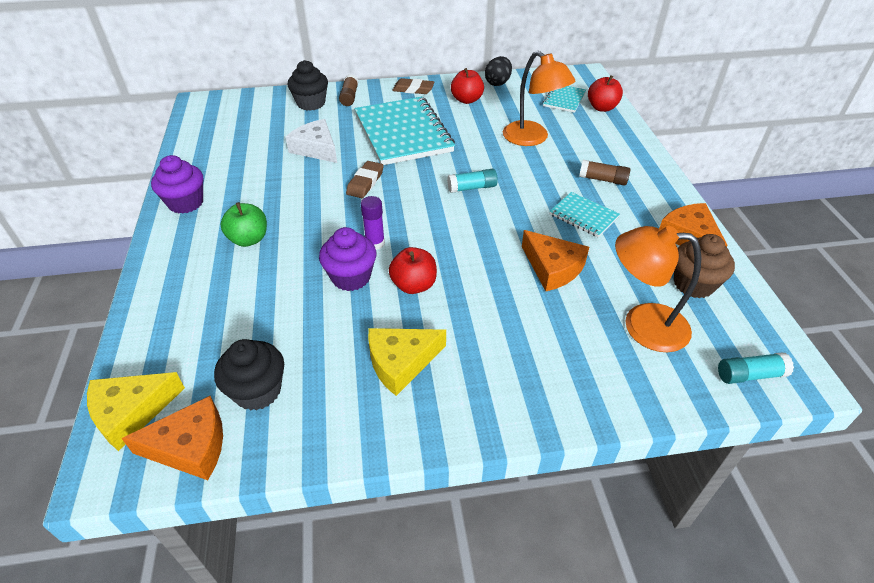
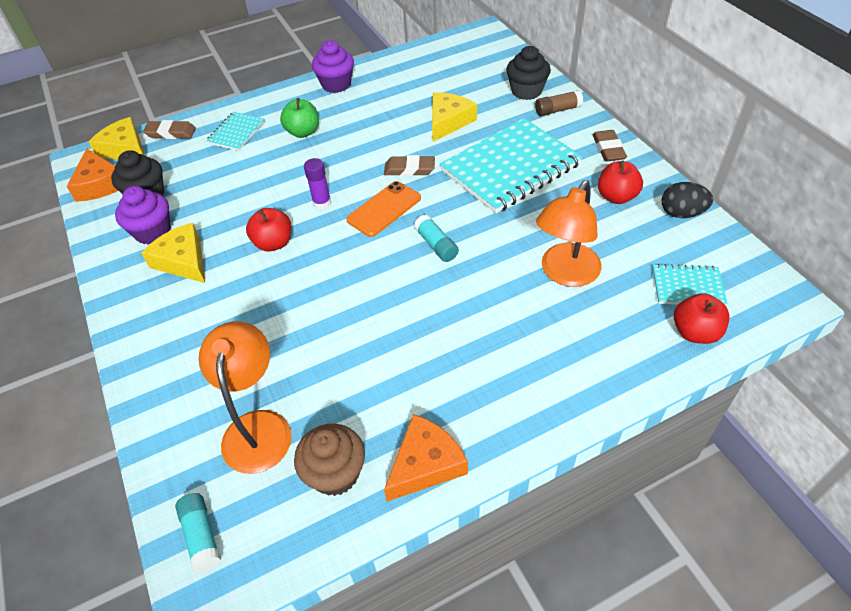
camera: 75 degrees right, 5 degrees up
white cheese [286,119,337,163] -> yellow cheese [432,92,477,142]
purple cupcake [319,227,376,291] -> purple cupcake moved to [115,186,171,245]
orange cheese [522,230,589,291] -> none
turquoise notebook [550,192,620,237] -> turquoise notebook moved to [206,112,265,151]
brown glue stick [579,160,630,186] -> none
none -> brown eraser [143,120,196,139]
none -> orange phone [346,181,421,237]

